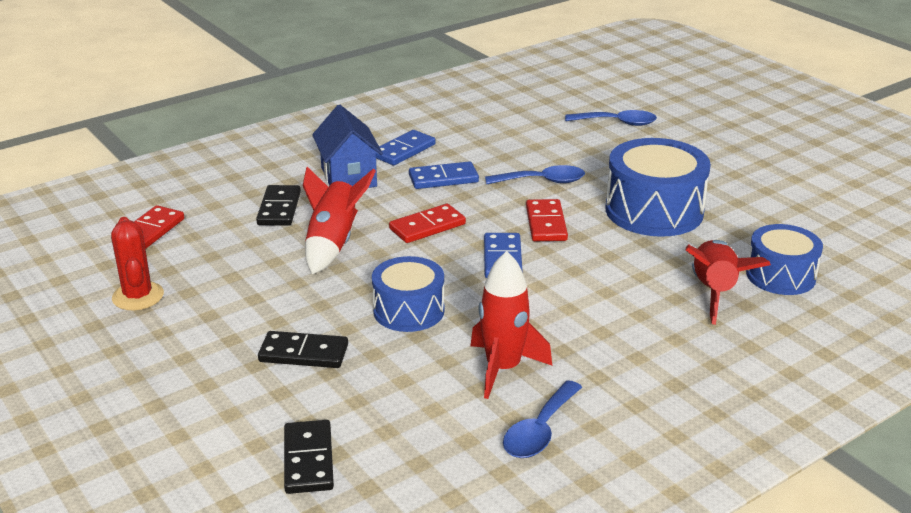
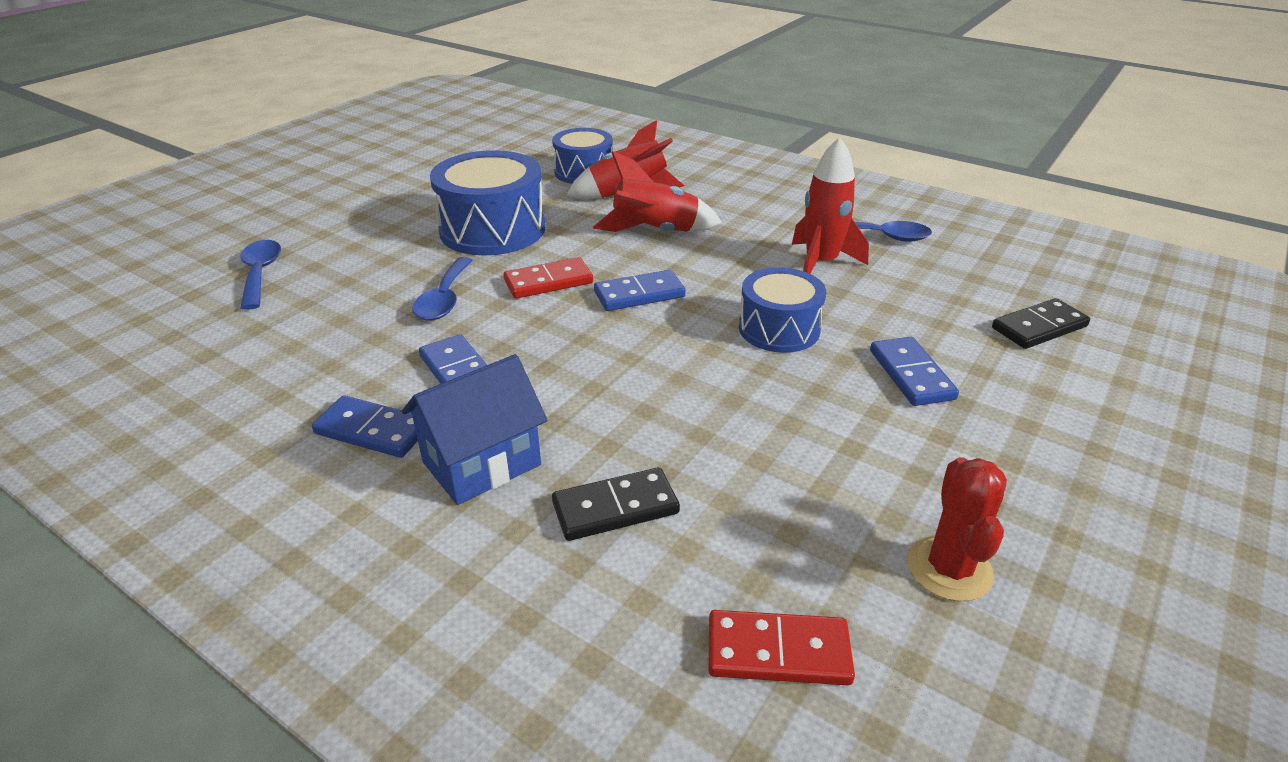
camera: 110 degrees left, 5 degrees up
red cactus [111,217,164,310] -> red cactus turned 45 degrees counterclockwise [907,457,1007,602]
black domino [258,331,348,368] -> blue domino [870,337,959,406]
red rocket [303,167,376,274] -> red rocket moved to [593,151,722,232]
red domino [389,204,466,243] -> none
blue spoon [485,165,585,184] -> blue spoon turned 150 degrees counterclockwise [412,257,473,321]

